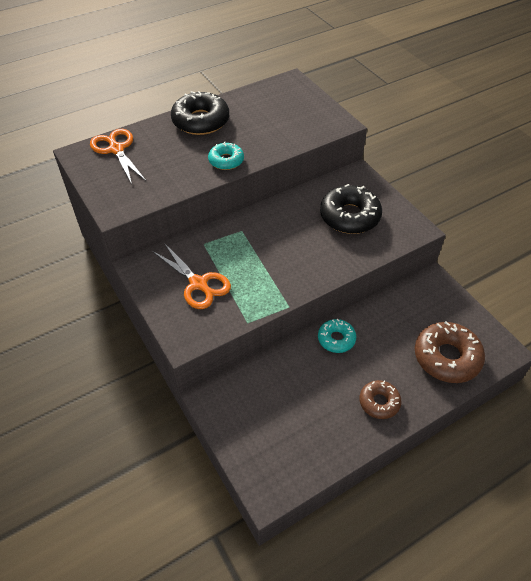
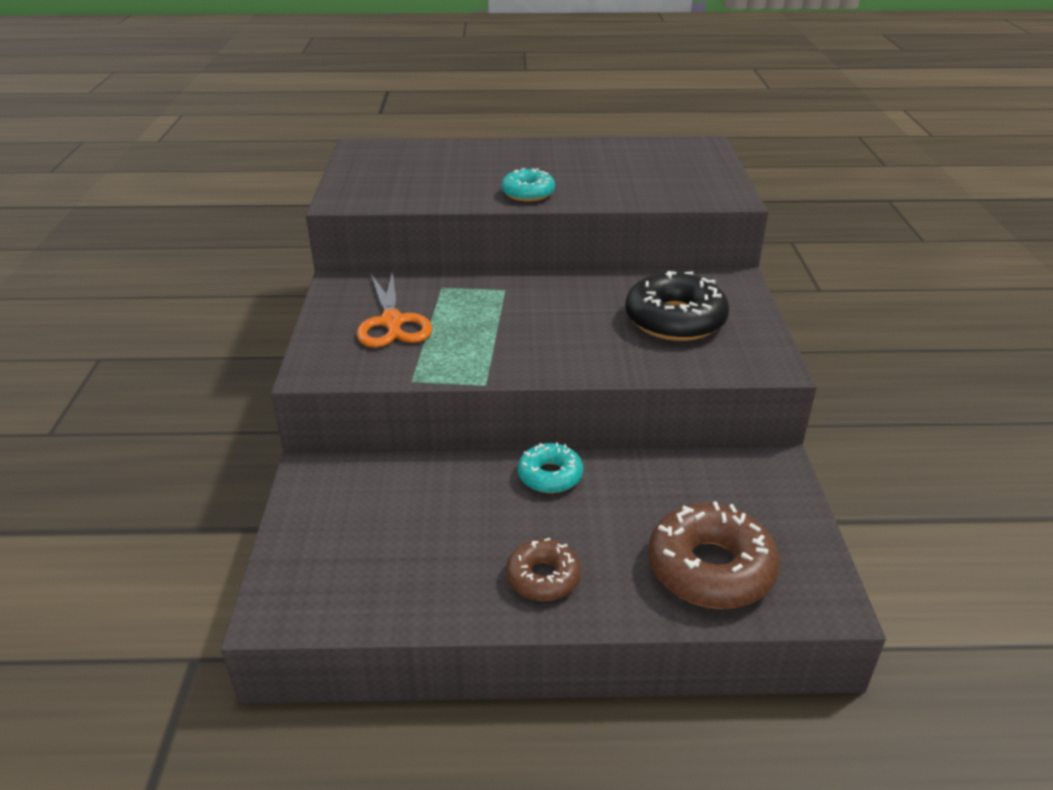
camera: 30 degrees right, 15 degrees down
orange scissors [90,129,146,184] -> none
black donut [171,91,229,135] -> none

